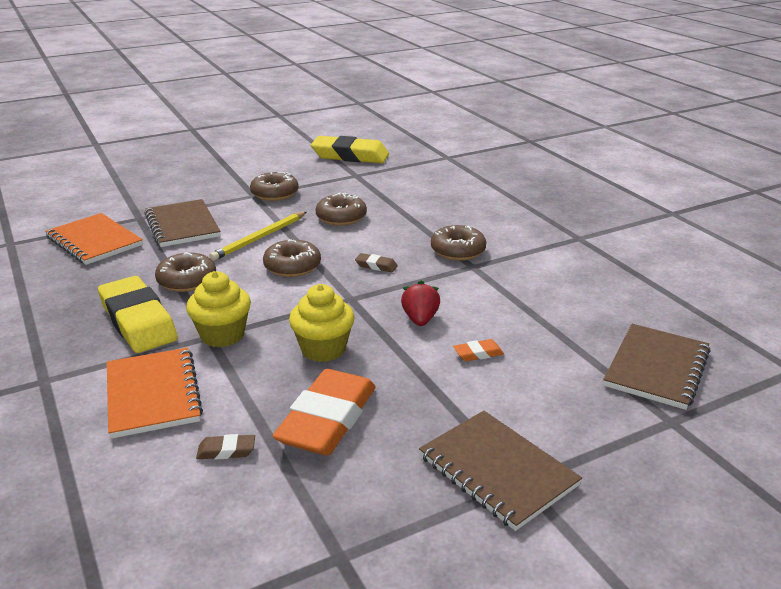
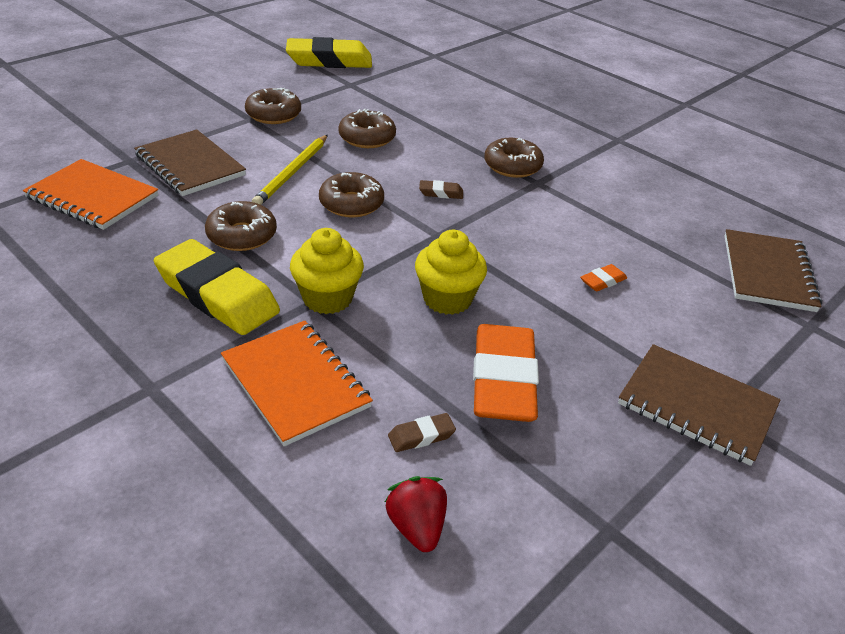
camera: 20 degrees left, 10 degrees up
red strawberry [401,281,440,326] -> red strawberry moved to [385,476,447,552]

